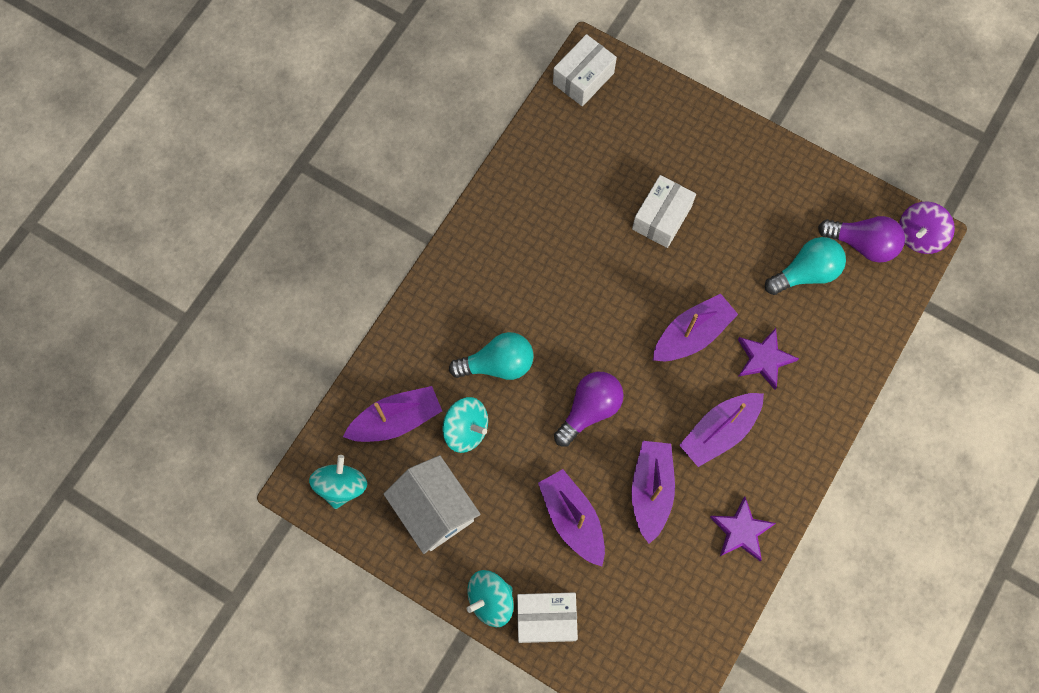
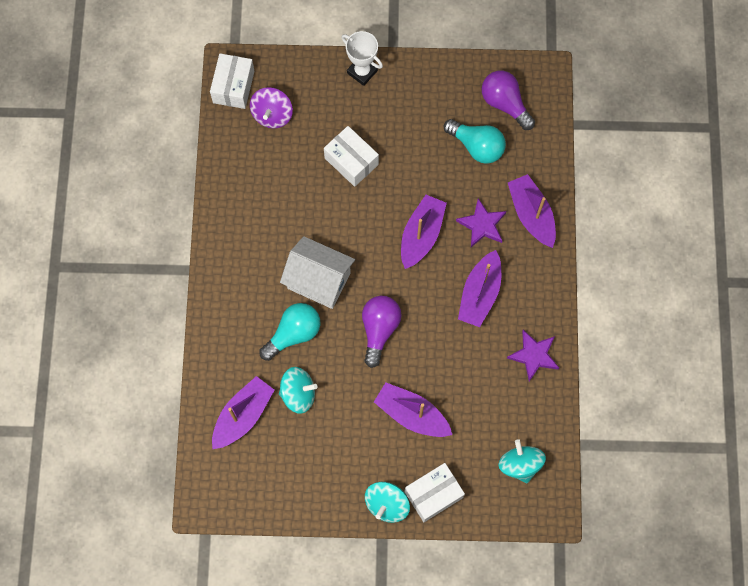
camera: 30 degrees left, 0 degrees up
turquoise spinning top [309,455,367,509] -> turquoise spinning top moved to [498,439,546,483]
white house [384,455,481,554] -> white house moved to [280,236,355,309]
purple boat [631,441,675,544] -> purple boat moved to [508,174,556,248]
white box [632,175,696,248] -> white box turned 45 degrees counterclockwise [324,126,379,187]
turquoise light bulb [765,237,846,295] -> turquoise light bulb turned 90 degrees clockwise [444,119,506,164]
purple light bulb [818,216,905,263] -> purple light bulb turned 120 degrees counterclockwise [482,71,535,130]
purple spinning top [899,201,955,254] -> purple spinning top moved to [250,87,293,128]
none -> white trophy [341,31,383,86]

